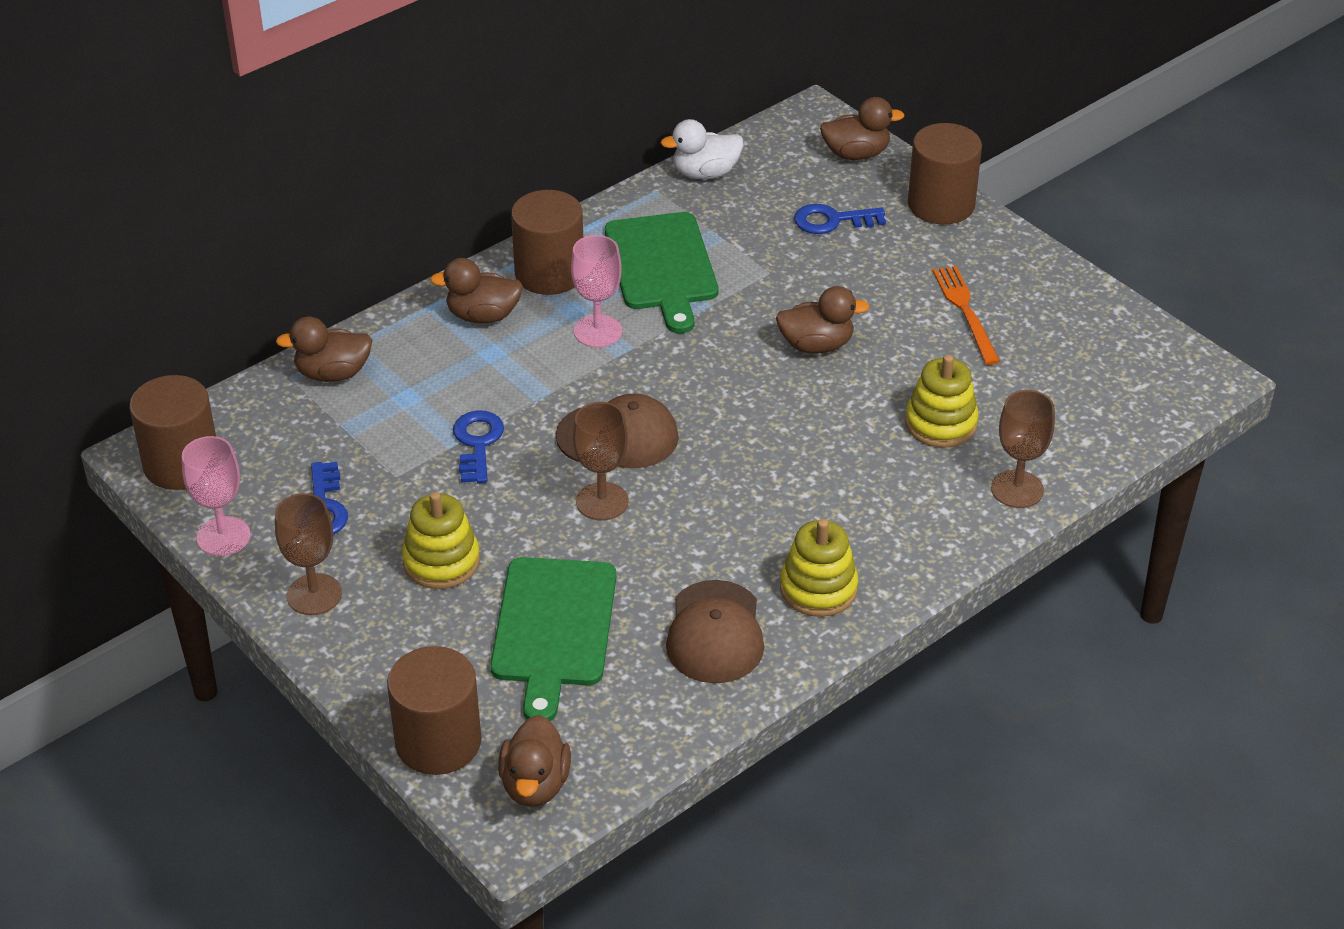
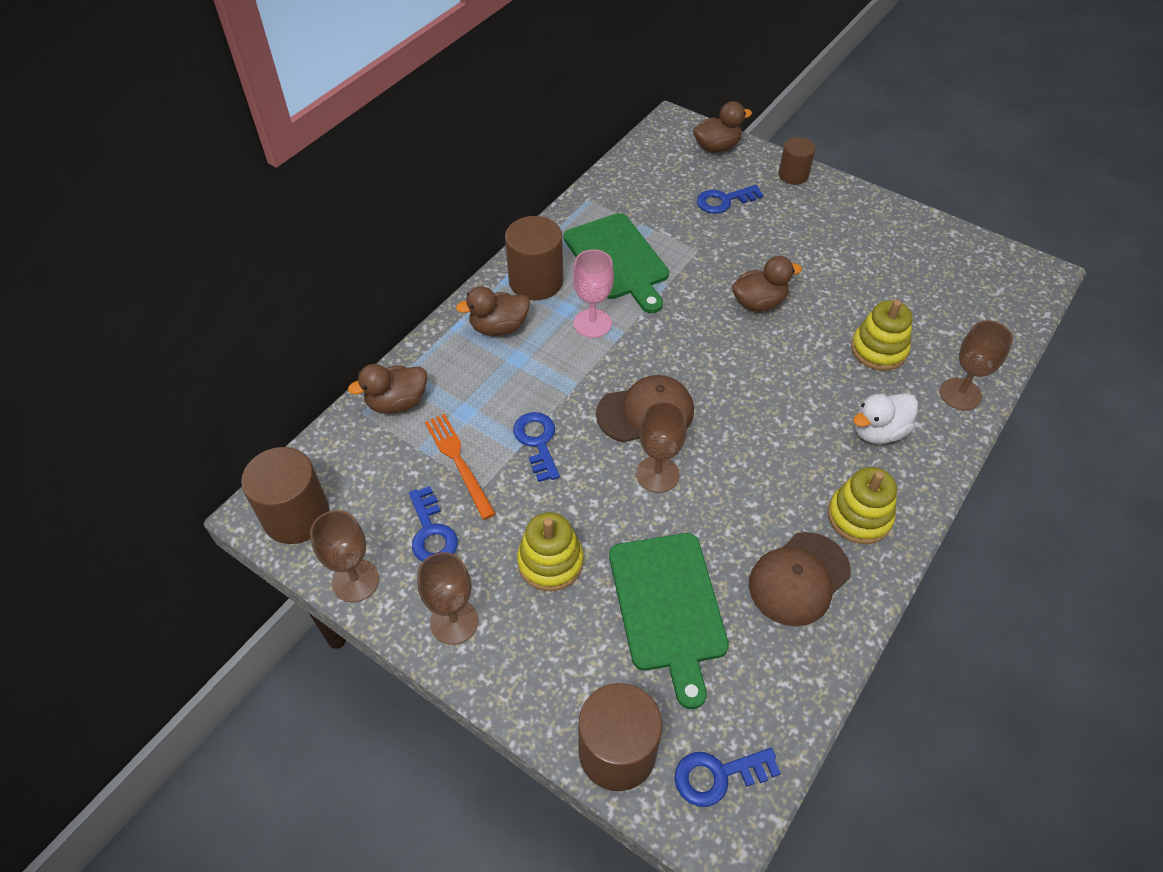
camera: 15 degrees left, 10 degrees up
pink goblet [182,436,251,556] -> brown goblet [310,510,379,602]
brown duck [498,715,571,807] -> blue key [674,748,781,807]
white duck [660,119,743,179] -> white duck moved to [853,393,918,444]
brown cap [666,580,764,683] -> brown cap turned 60 degrees clockwise [749,532,851,626]
brown cylinder [908,123,982,225] -> brown cylinder [778,137,816,185], size x0.61
orange fork [933,266,1000,365] -> orange fork moved to [425,414,496,520]

